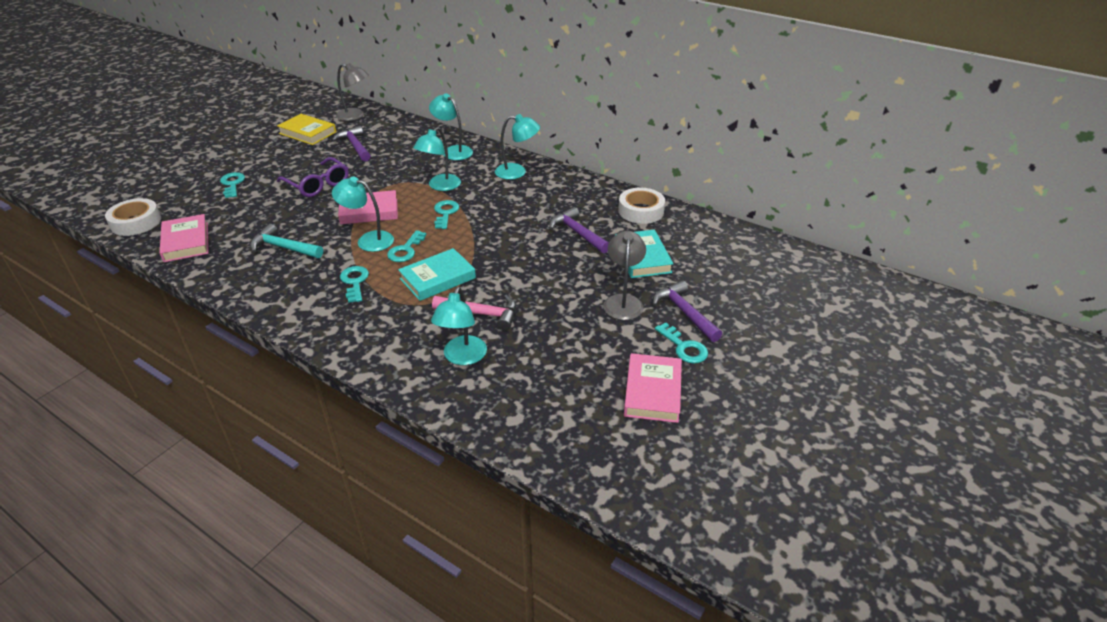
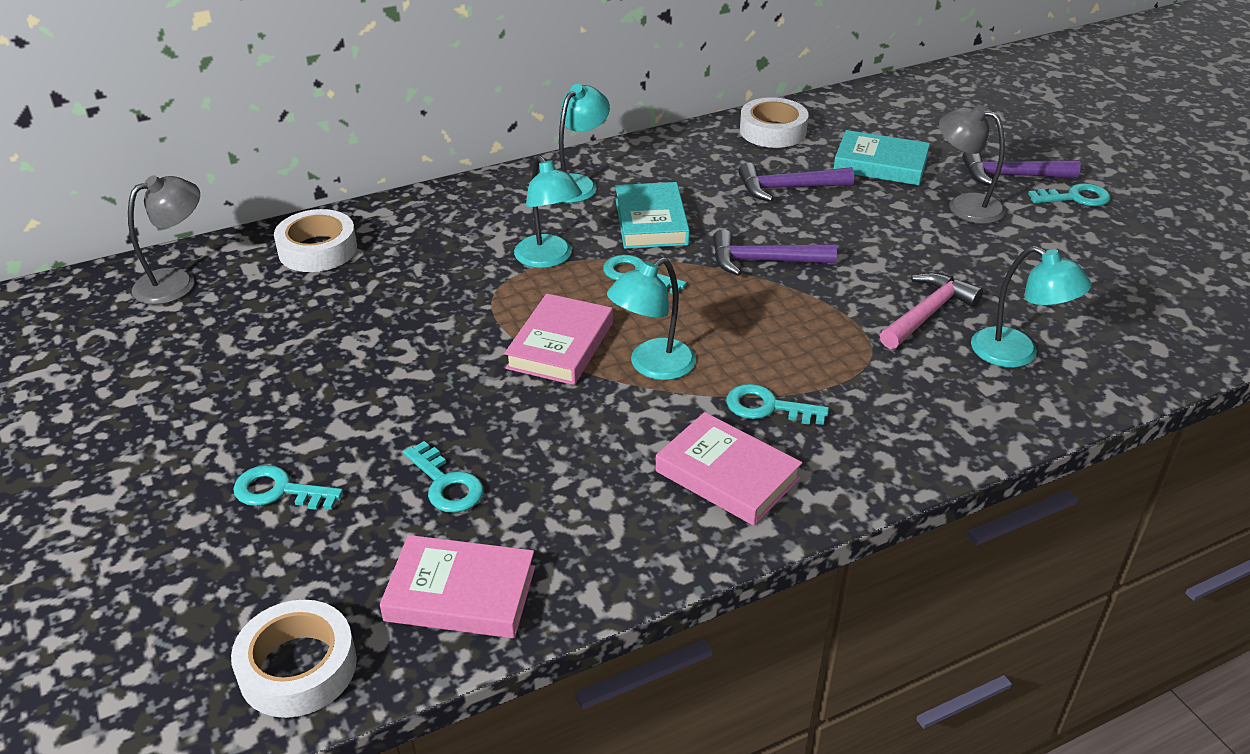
camera: 60 degrees left, 0 degrees up
turquoise hammer [250,224,323,258] -> none
yellow book [277,114,336,145] -> none
purple glasses [277,157,349,197] -> none
purple hammer [332,126,371,161] -> purple hammer moved to [713,229,837,276]
turquoise key [387,230,427,262] -> turquoise key moved to [403,441,483,513]
turquoise book [398,248,476,301] -> turquoise book moved to [615,182,690,249]
turquoise lamp [429,94,473,160] -> none
pink book [624,353,682,423] -> pink book moved to [656,412,802,526]
none -> white tape [274,209,357,272]

